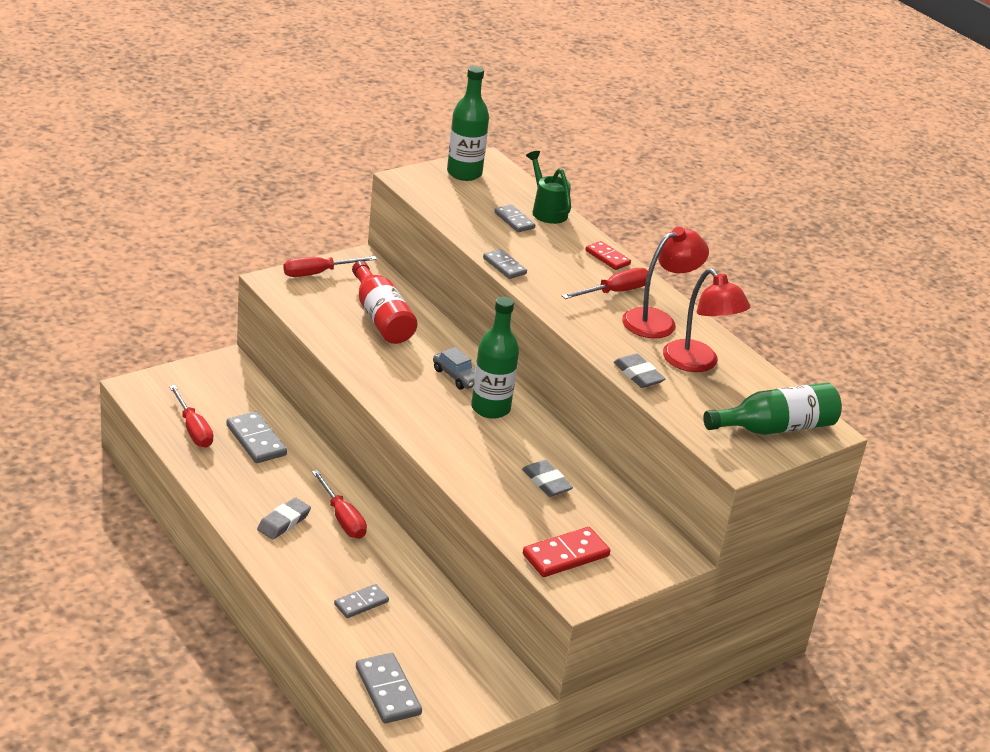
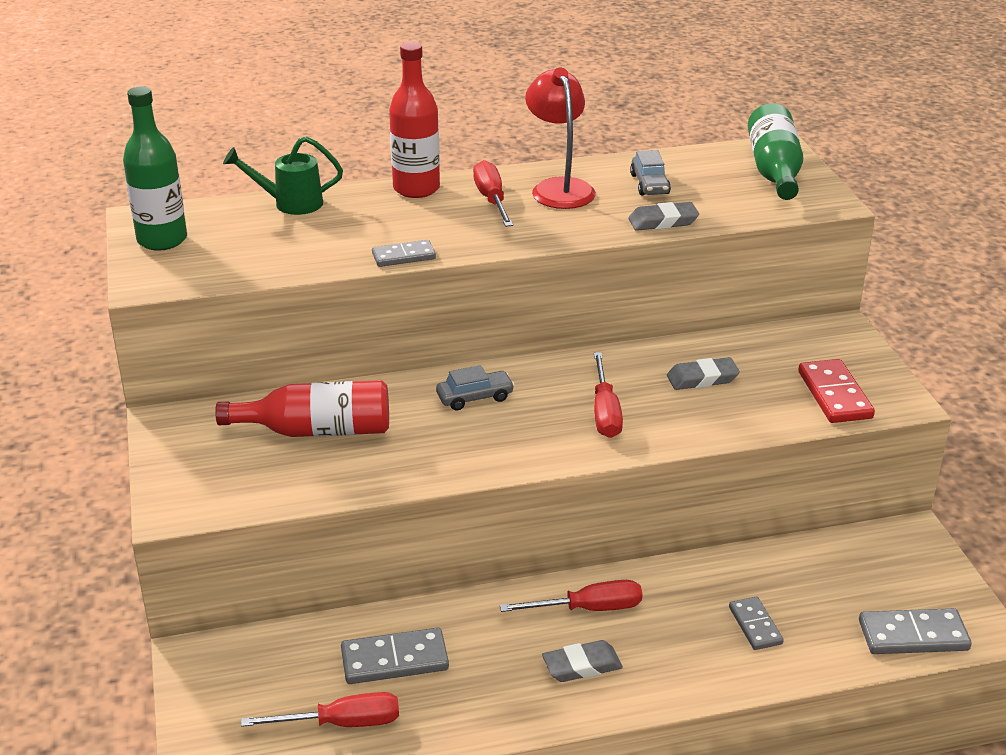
camera: 65 degrees left, 0 degrees up
grey eraser [257,498,311,539] -> grey eraser turned 75 degrees counterclockwise [542,640,623,682]
red screwdriver [283,256,377,277] -> red screwdriver moved to [594,352,623,438]
green bottle [471,297,519,419] -> none
grey domino [494,205,535,232] -> none
red domino [585,241,631,270] -> red bottle [389,42,440,198]
red lamp [663,268,751,372] -> grey car [630,150,671,195]

